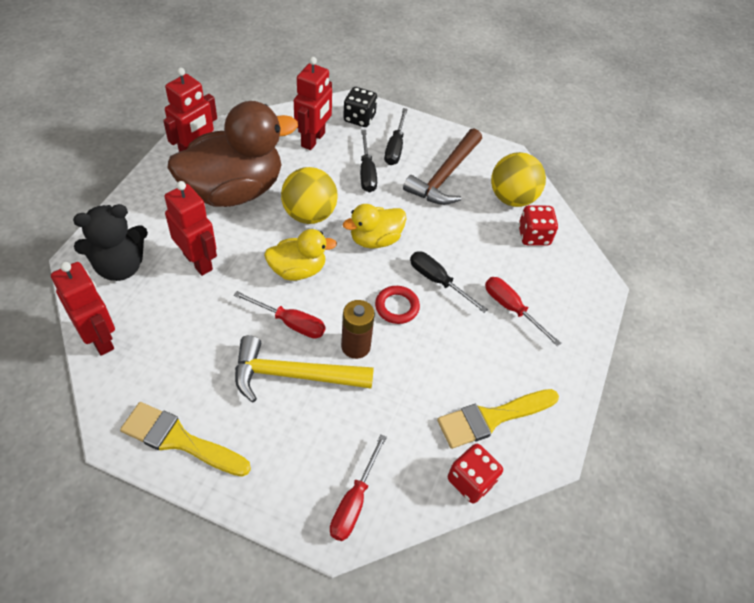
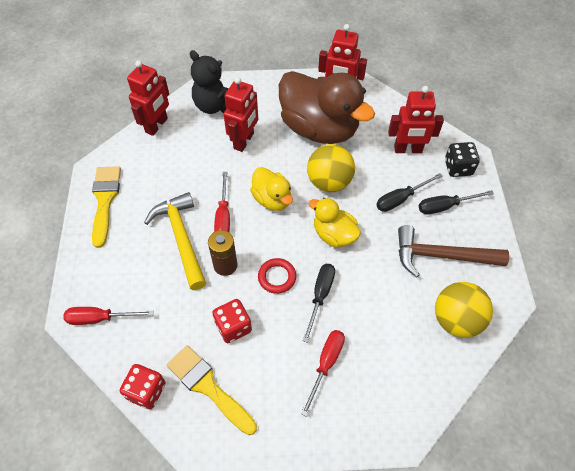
camera: 70 degrees right, 5 degrees up
red dice [519,205,558,246] -> red dice moved to [212,299,252,343]

